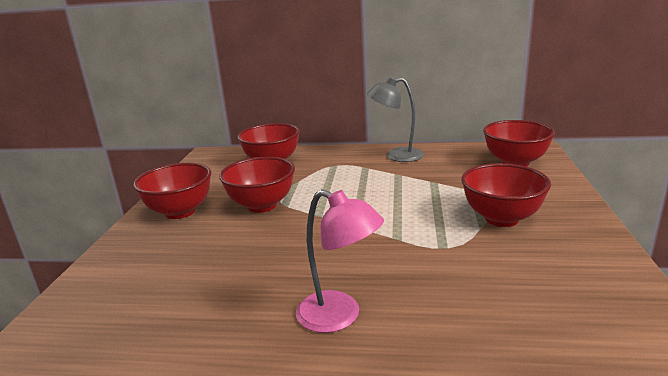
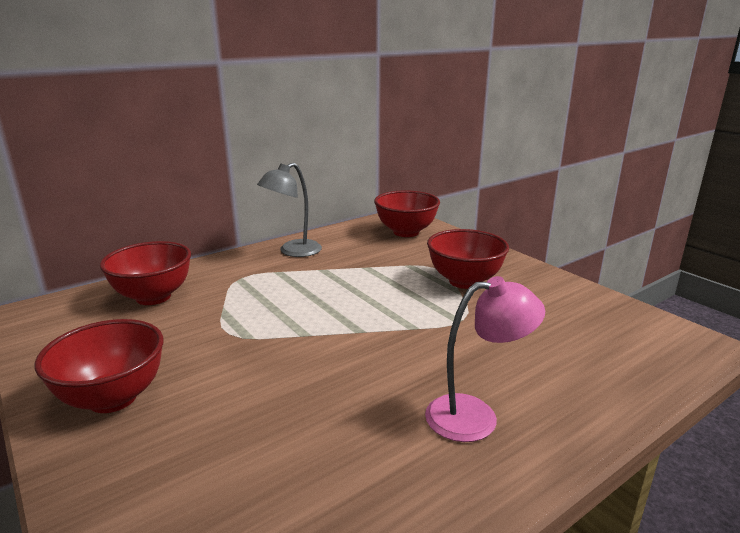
camera: 45 degrees left, 0 degrees up
red bowl [219,157,295,213] -> none

